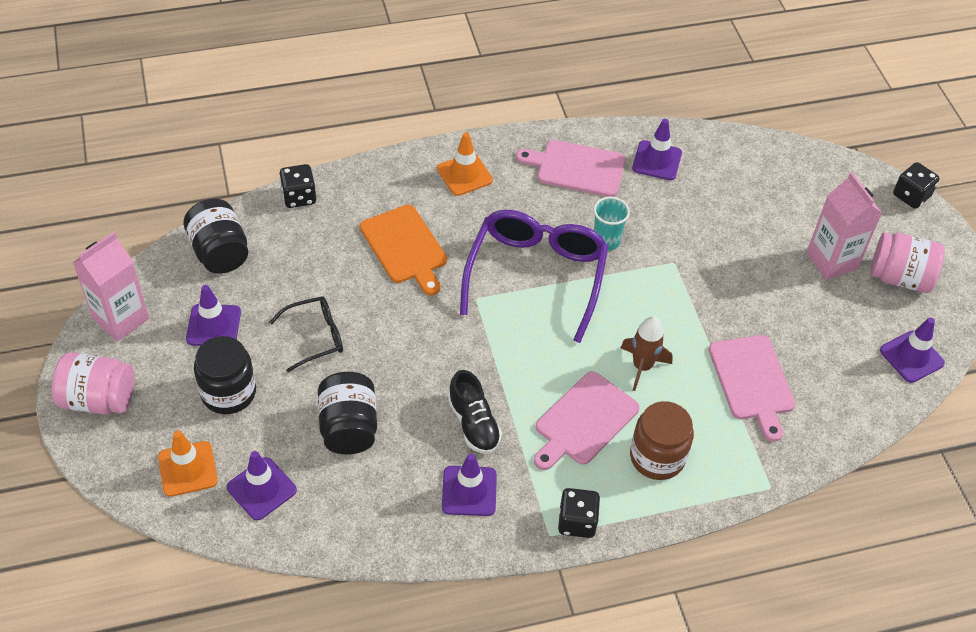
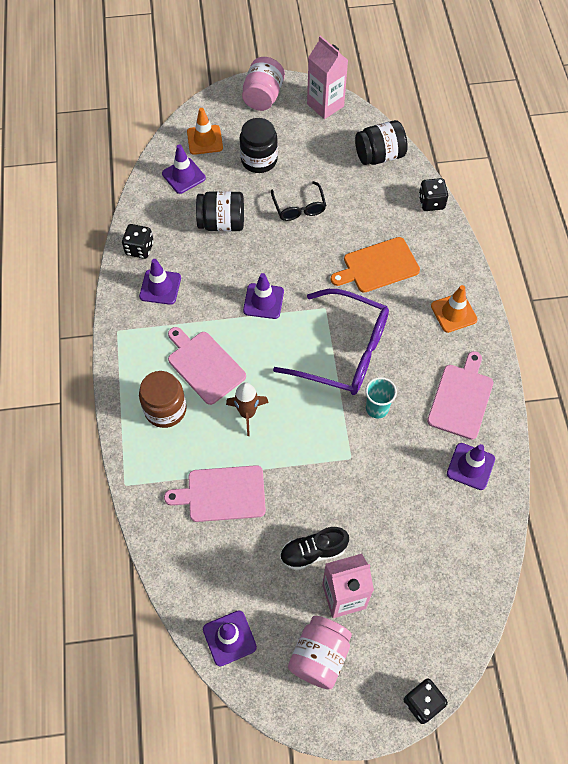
camera: 100 degrees right, 10 degrees up
purple traffic cone [186,285,241,346] -> purple traffic cone moved to [243,273,284,319]
black shoe [448,370,502,454] -> black shoe moved to [280,527,349,571]
black dice [558,488,600,538] -> black dice moved to [122,224,154,259]

